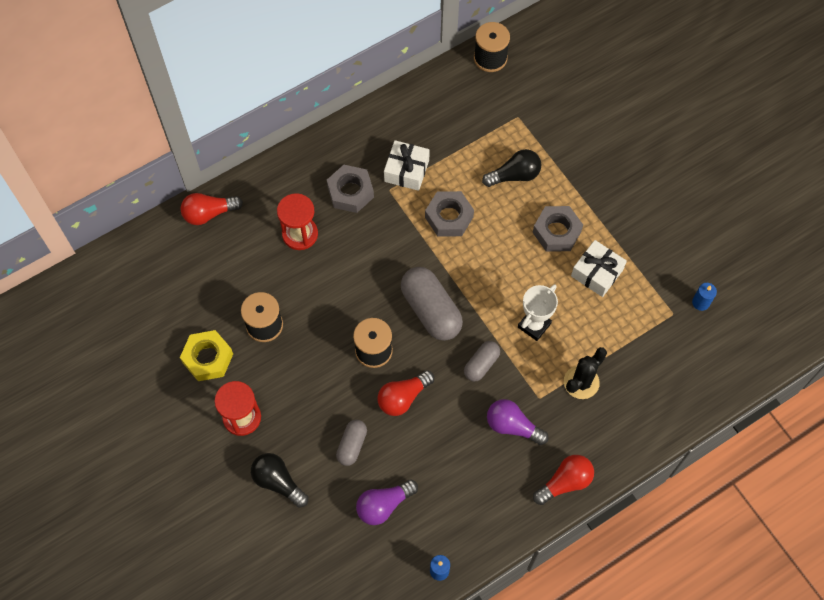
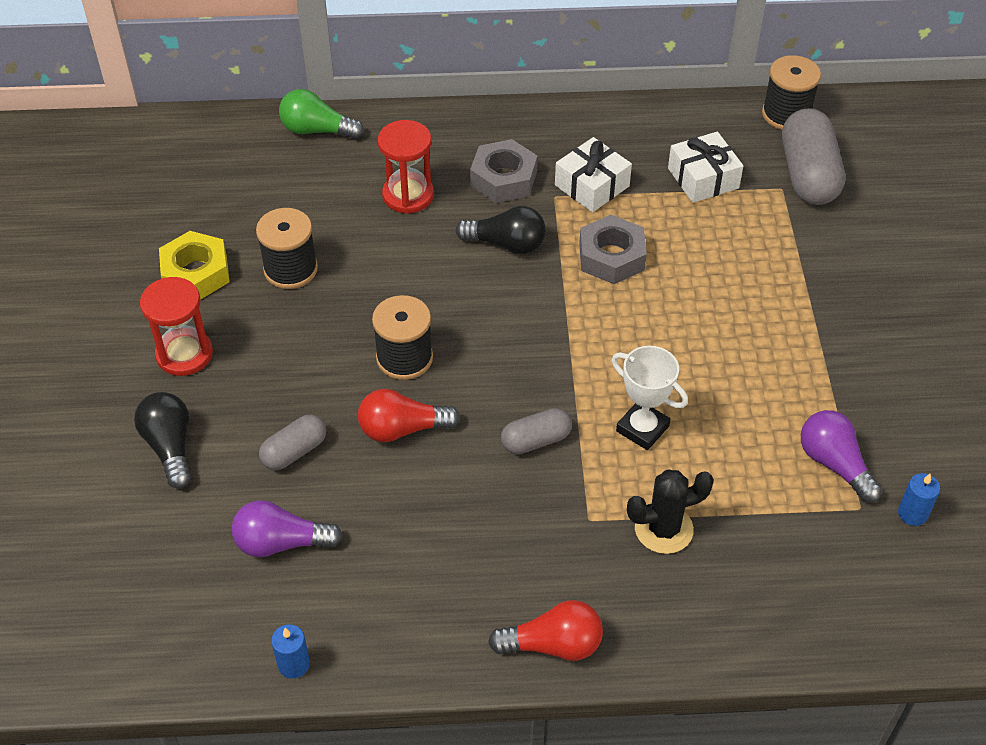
camera: 30 degrees right, 15 degrees down
red light bulb [180,193,243,225] -> green light bulb [279,89,364,139]
grey capsule [401,267,463,341] -> grey capsule moved to [782,108,845,205]
black light bulb [482,149,541,187] -> black light bulb moved to [455,206,546,254]
purple light bulb [487,399,549,445] -> purple light bulb moved to [801,410,882,503]
white trophy [518,284,558,341] -> white trophy turned 60 degrees clockwise [612,346,688,450]
grey nut [533,206,583,252] -> none
white gift [571,240,627,297] -> white gift moved to [668,132,743,203]

